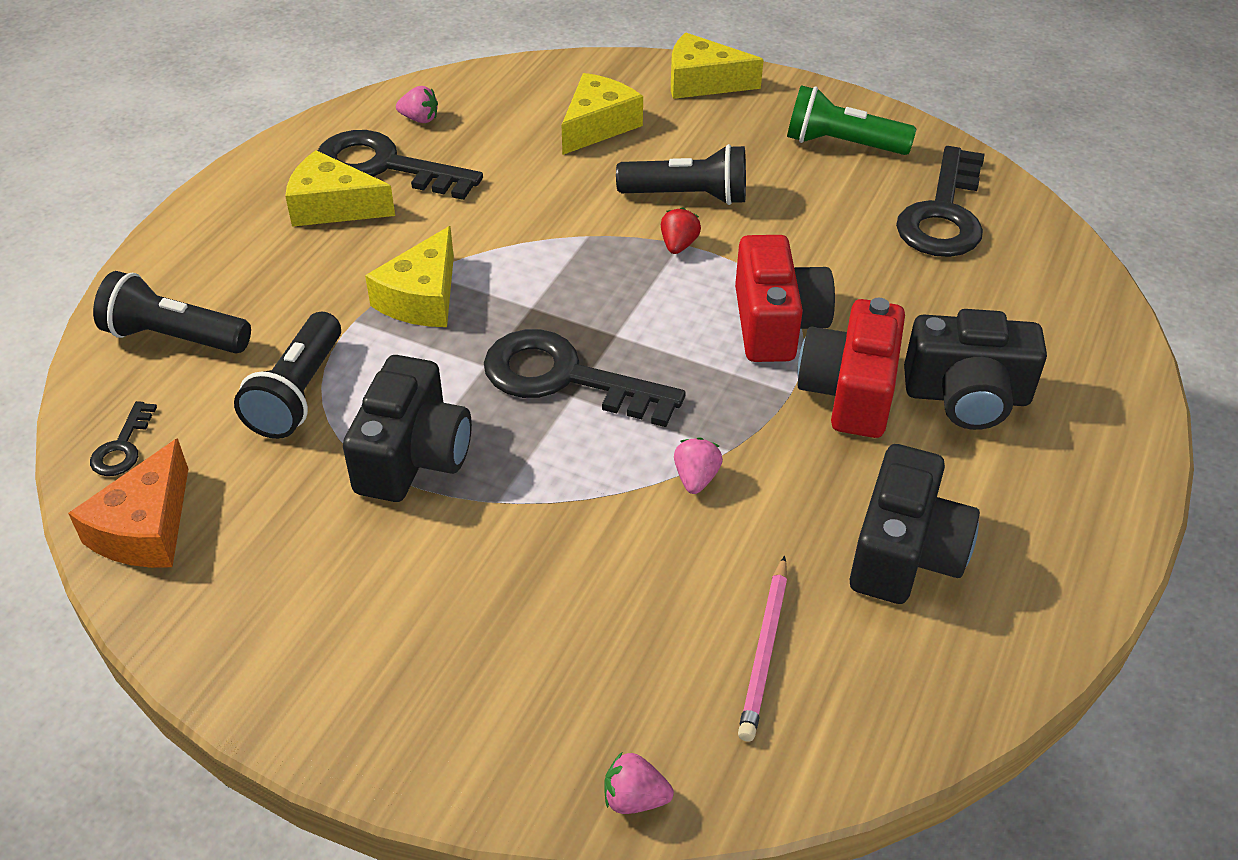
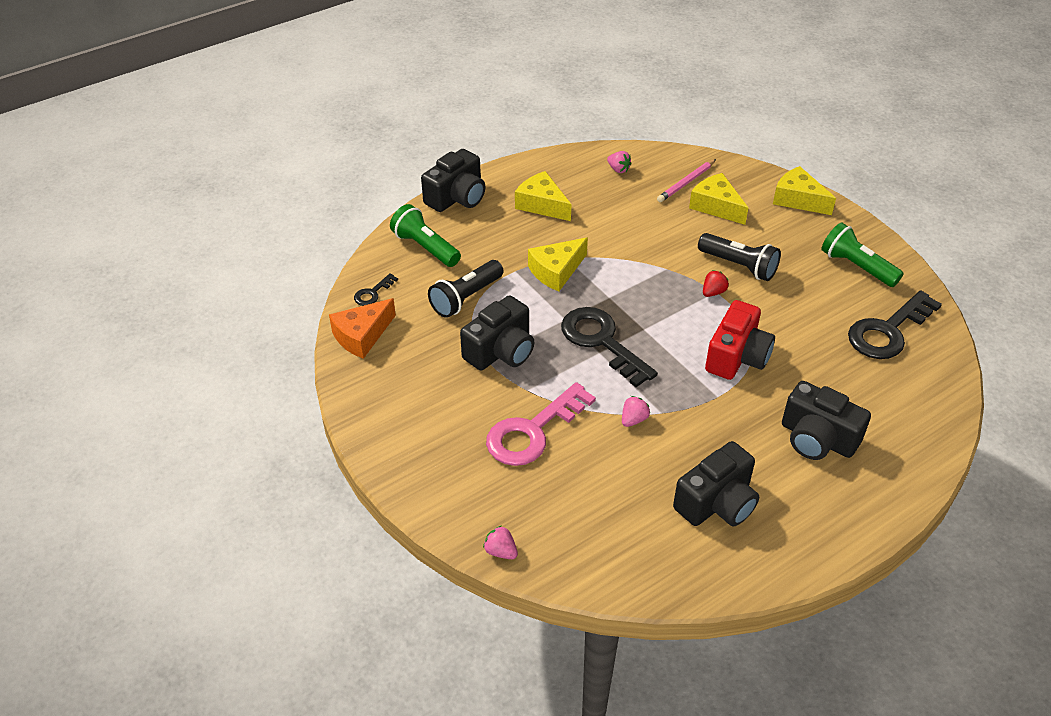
camera: 30 degrees right, 0 degrees up
black flashlight [93,271,251,353] -> green flashlight [390,204,461,267]
black key [318,130,483,200] -> none
yellow cheese [562,73,643,155] -> yellow cheese turned 105 degrees counterclockwise [689,173,748,225]
pink pencil [738,556,787,742] -> pink pencil moved to [657,159,716,202]
red camera [797,298,905,438] -> none
none -> black camera [421,149,486,212]
none -> pink key [486,382,596,466]

